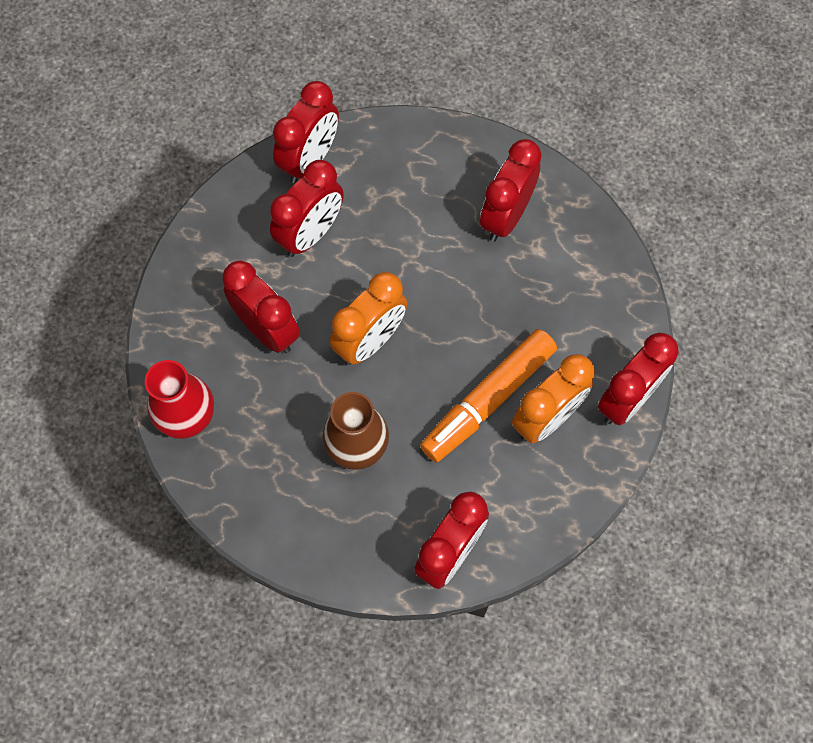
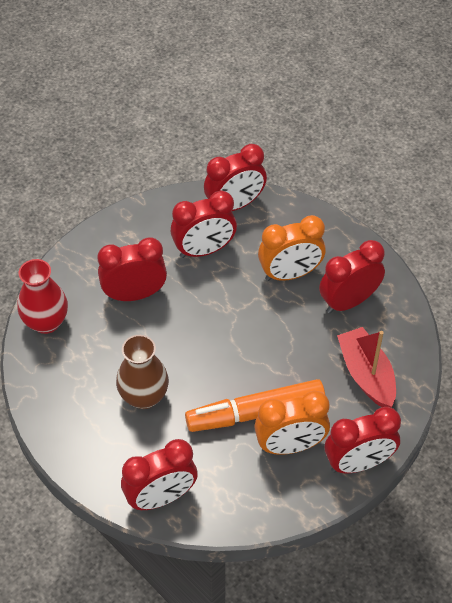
camera: 30 degrees right, 15 degrees down
red clock [222,260,300,353] -> red clock turned 90 degrees counterclockwise [98,237,167,301]
orange clock [330,272,408,365] -> orange clock moved to [258,215,326,281]
none -> red boat [337,327,396,407]

